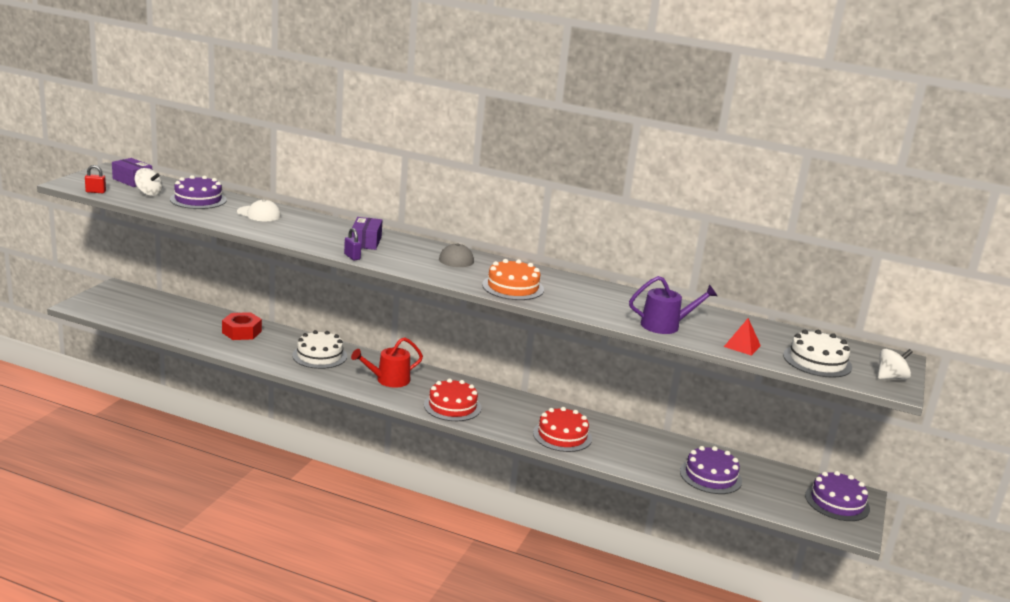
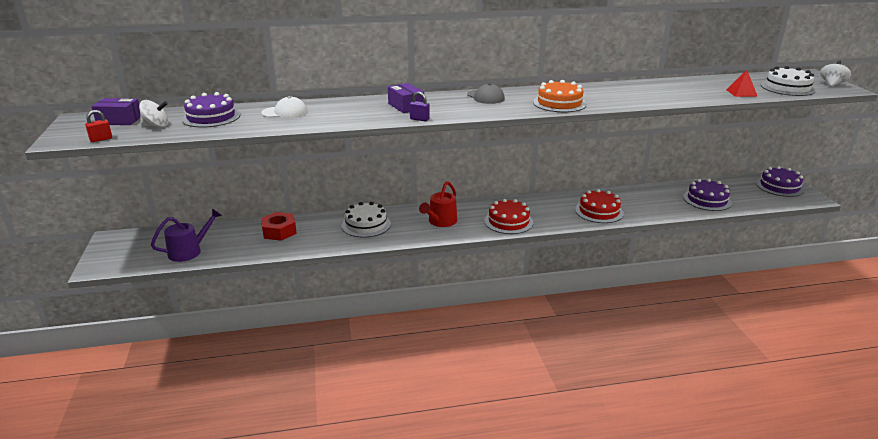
camera: 30 degrees left, 5 degrees up
purple watering can [629,276,717,334] -> purple watering can moved to [151,208,222,262]

